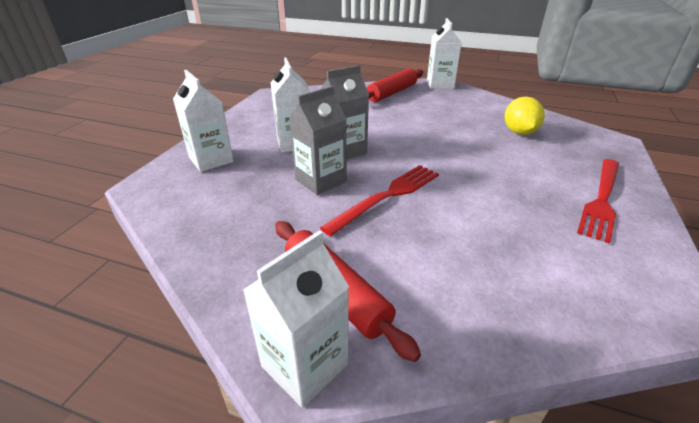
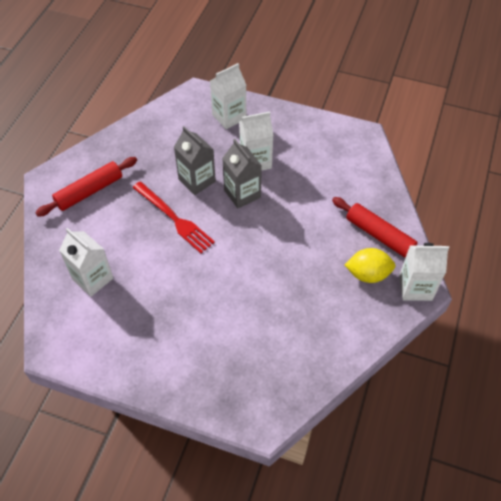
camera: 90 degrees right, 20 degrees up
white carton [243,230,349,408] -> white carton moved to [59,228,113,297]
yellow lemon [505,97,545,135] -> yellow lemon moved to [345,248,395,283]
red fork [577,159,619,244] -> none

